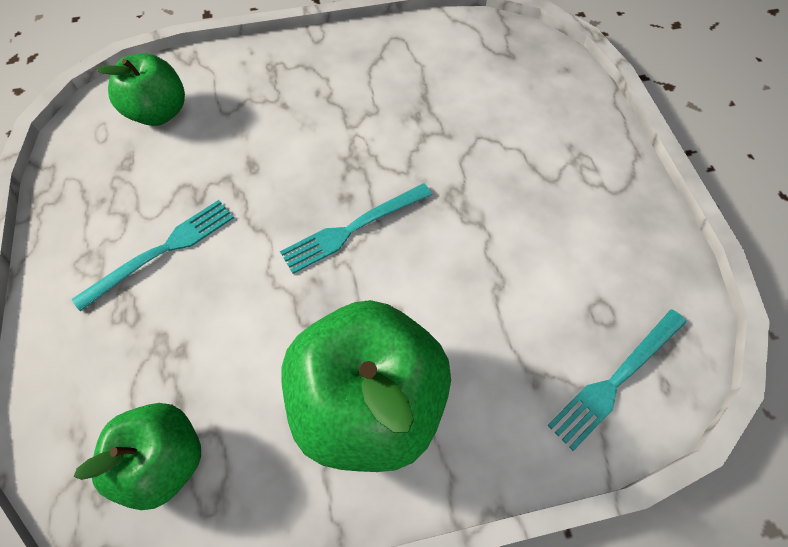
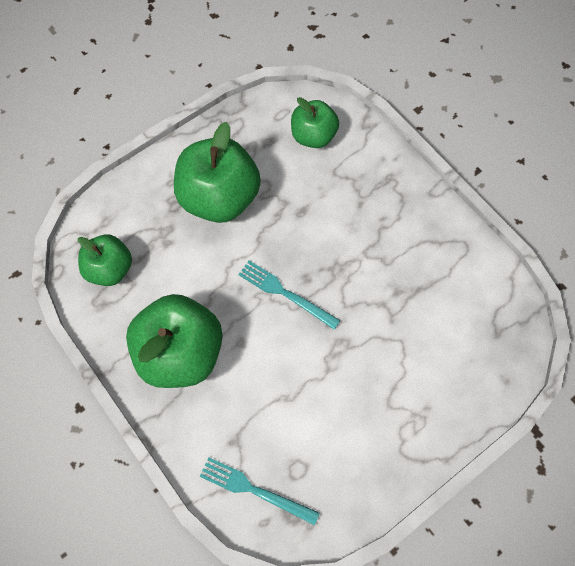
camera: 65 degrees right, 5 degrees up
turquoise fork [72,200,234,311] -> green apple [174,122,261,223]

